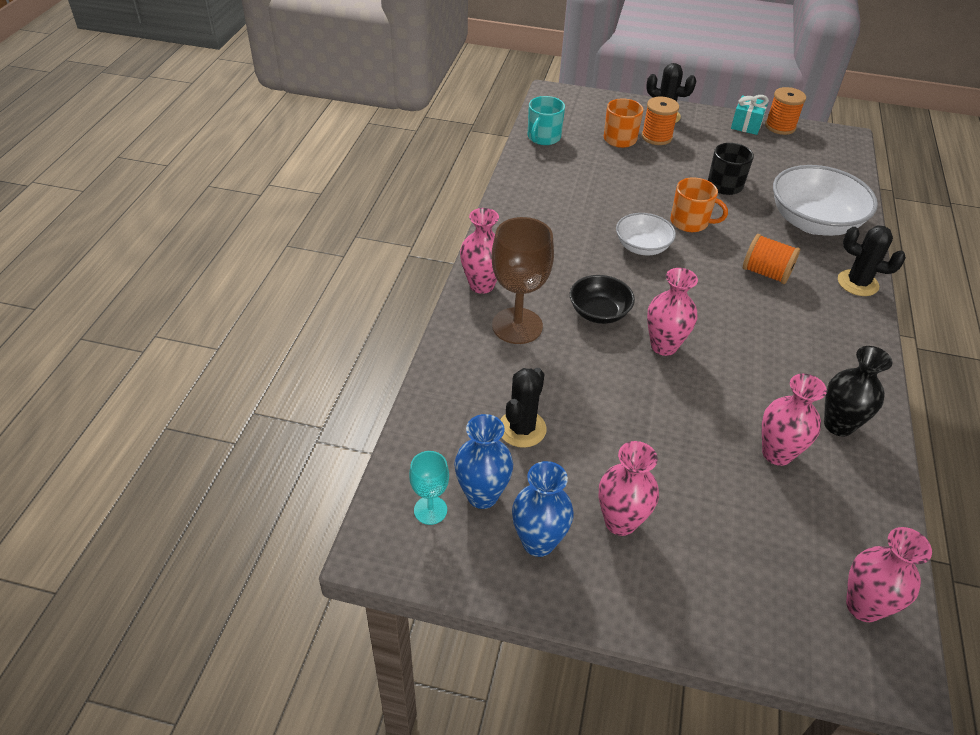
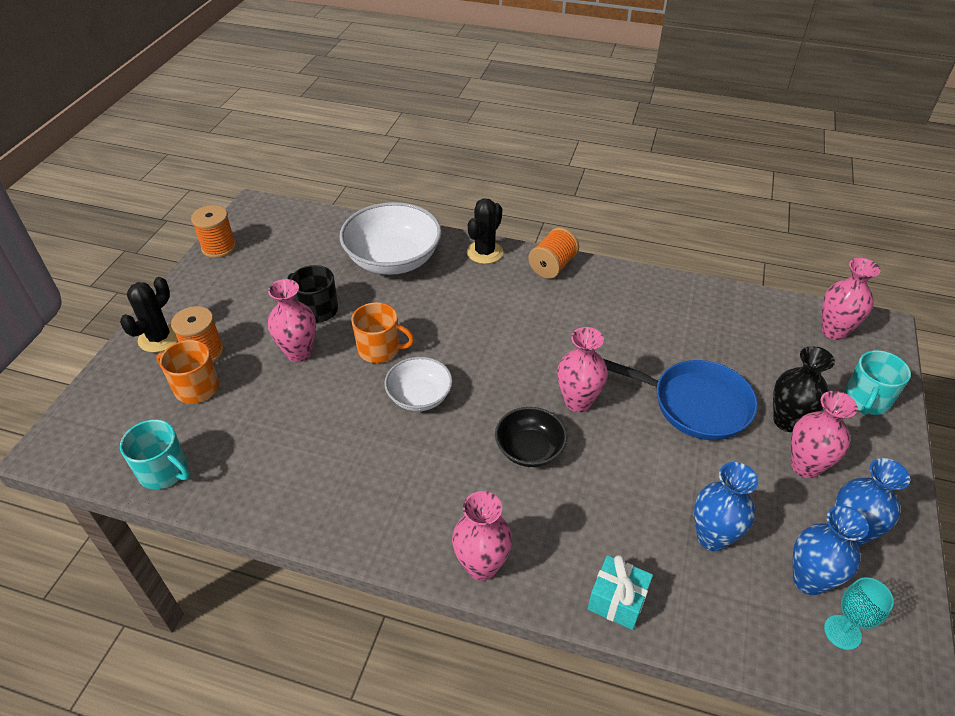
camera: 85 degrees left, 0 degrees up
brown goblet [492,217,554,344] -> none
black cactus [500,368,546,448] -> blue vase [694,462,758,551]
orange mug [671,177,728,232] -> orange mug turned 75 degrees clockwise [352,302,414,363]
turquoise gift [731,95,769,135] -> turquoise gift moved to [588,555,653,630]
orange spool [743,234,800,284] -> orange spool moved to [528,227,579,279]
pink vase [762,374,827,466] -> pink vase moved to [268,279,316,362]
black vase [824,346,893,437] -> black vase moved to [773,346,835,432]
none -> blue pan [603,359,758,440]
none -> turquoise mug [845,350,911,415]

